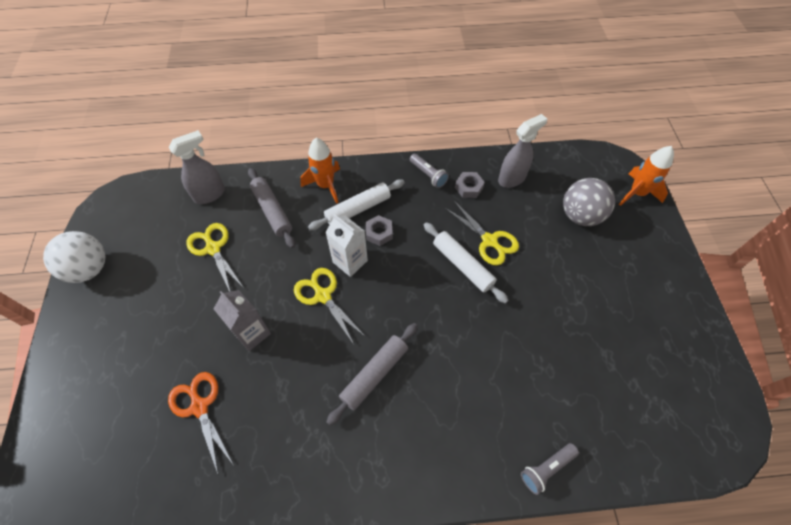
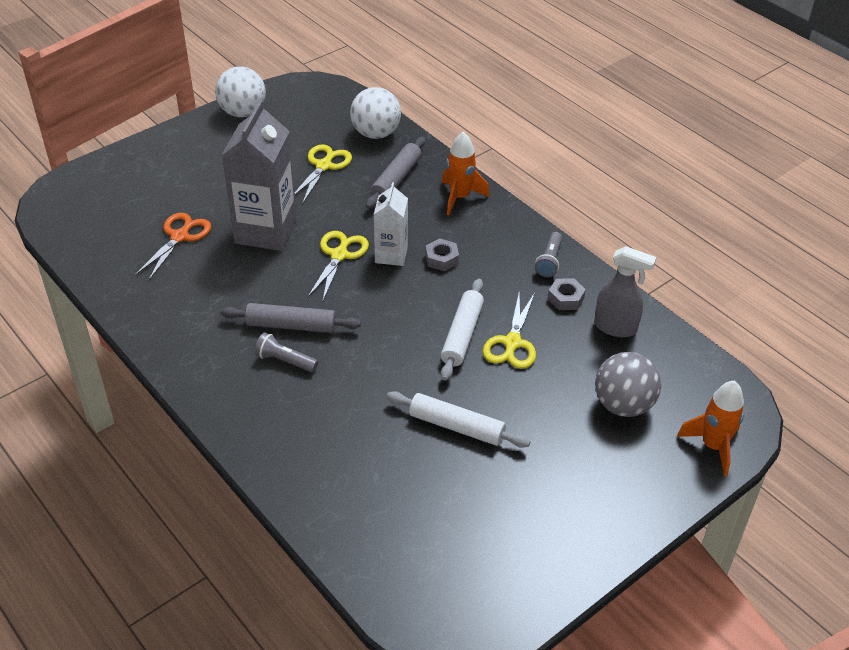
camera: 55 degrees right, 15 degrees down
grey spray bottle [169,130,225,204] -> white ball [350,87,401,139]
grey carton [214,290,271,351] -> grey carton [222,100,297,251], size x1.76
white rolling pin [308,179,405,230] -> white rolling pin moved to [387,391,530,448]
grey flashlight [521,443,579,495] -> grey flashlight moved to [254,332,318,372]

